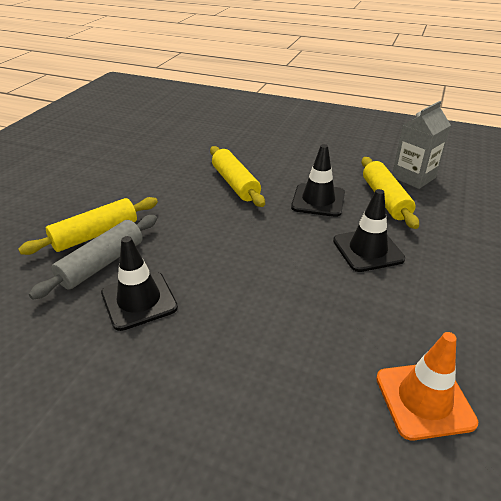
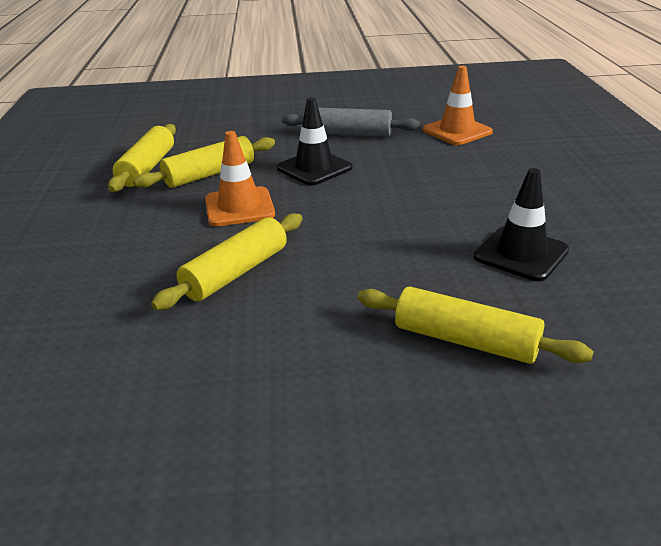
camera: 115 degrees left, 5 degrees down
grey rolling pin [29,215,157,300] -> grey rolling pin moved to [282,108,420,137]
black traffic cone [291,144,345,217] -> orange traffic cone [205,131,275,226]
grey carton [392,101,451,189] -> yellow rolling pin [108,124,176,192]

